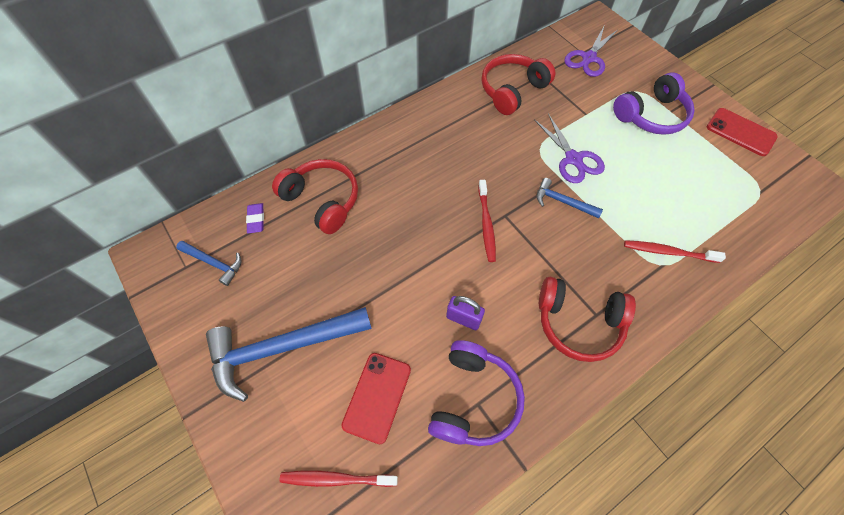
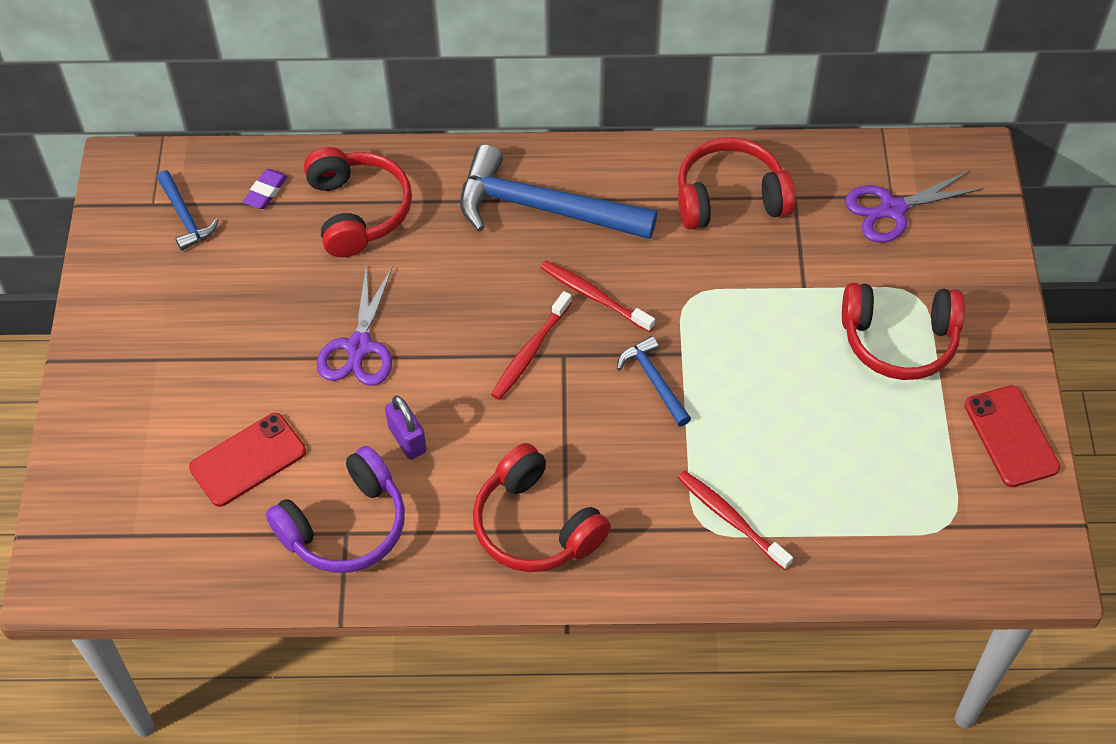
camera: 35 degrees right, 5 degrees down
blue hammer [206,307,372,402] -> blue hammer moved to [460,145,657,239]
red toothbrush [280,470,398,487] -> red toothbrush moved to [540,260,655,332]
purple scissors [534,113,605,183] -> purple scissors moved to [317,266,393,386]
purple headphones [613,72,695,135] -> red headphones [842,283,965,380]

